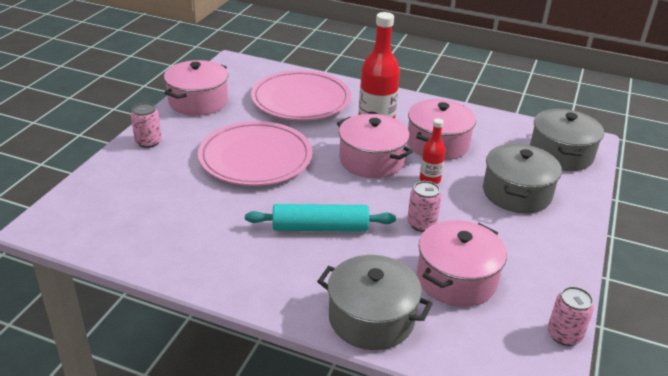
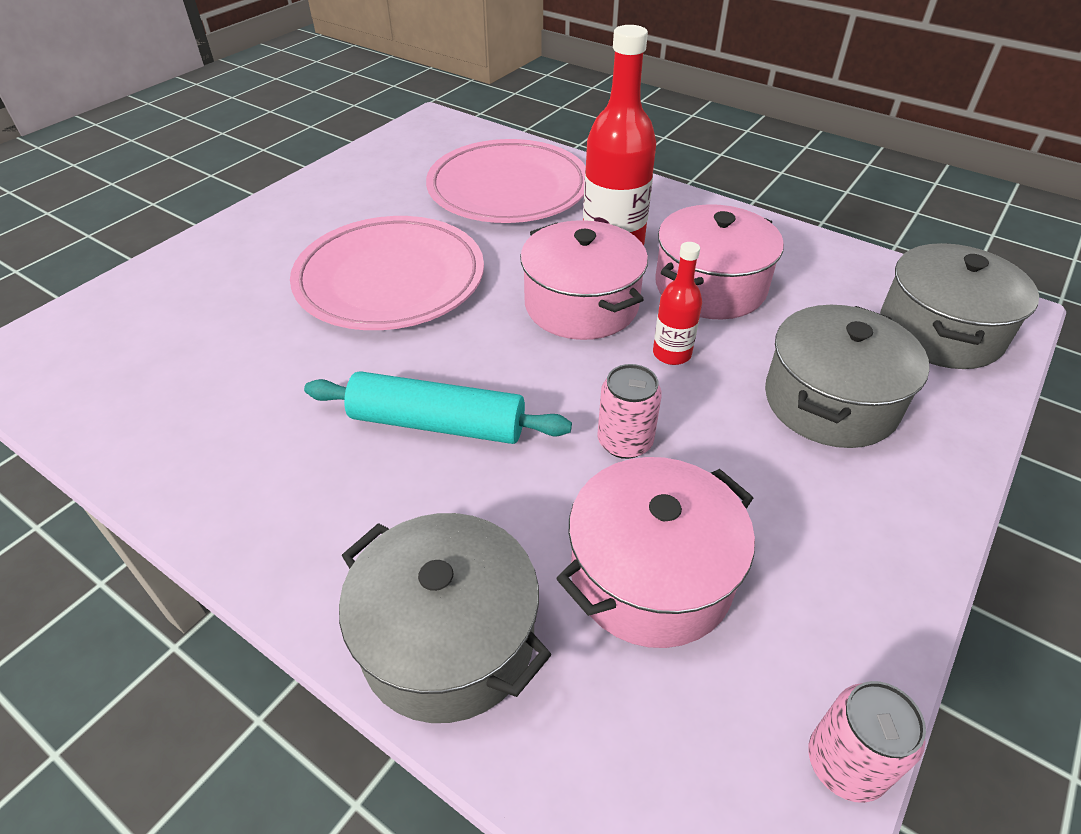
camera: 15 degrees right, 10 degrees up
pink can [131,103,161,148] -> none
pink pot [164,60,228,116] -> none

